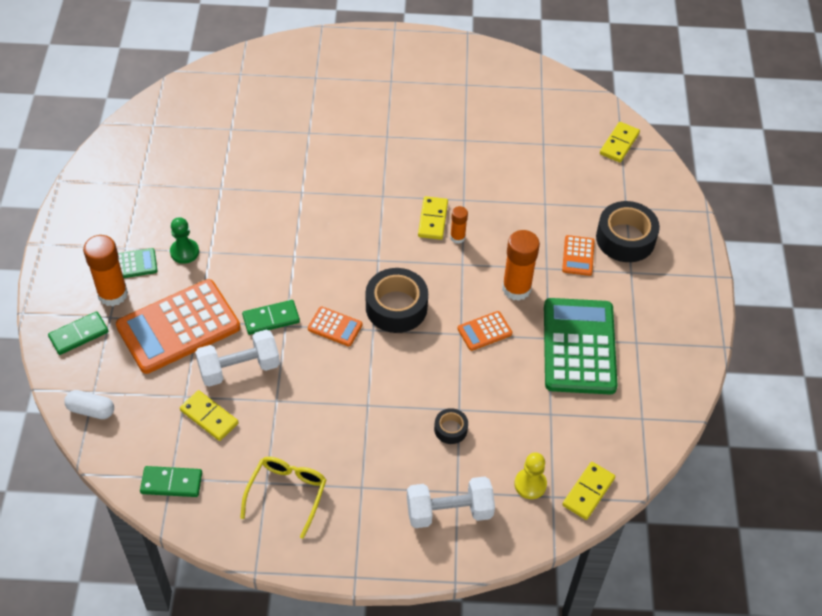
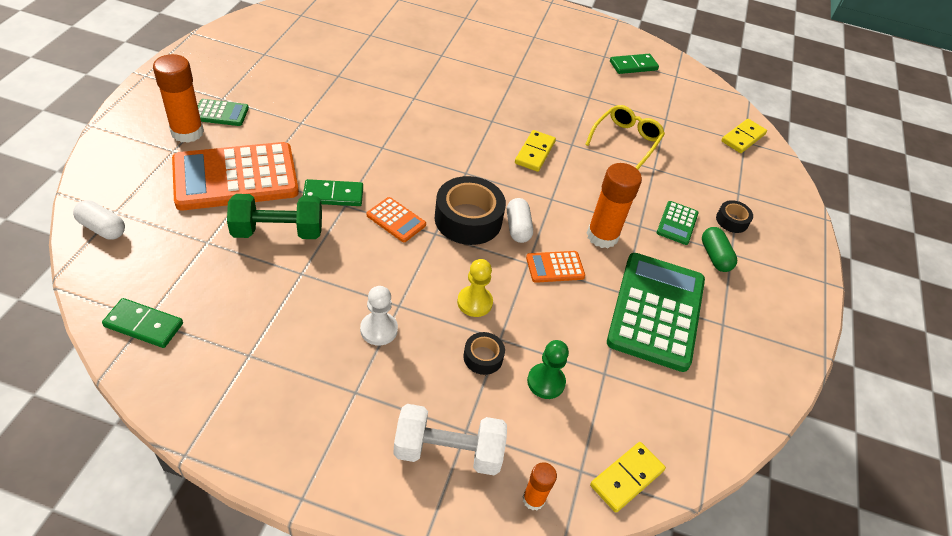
camera: 10 degrees right, 5 degrees down
green domino [48,311,109,355] -> green domino moved to [610,54,659,74]
green pawn [170,217,199,264] -> green pawn moved to [527,340,569,399]
yellow domino [180,390,238,441] -> none
white dumbbell [195,329,280,387] -> green dumbbell [227,194,322,239]
yellow glasses [240,457,326,539] -> yellow glasses moved to [585,105,665,170]
orange glue stick [450,206,468,244] -> orange glue stick moved to [523,462,557,510]
yellow pawn [514,453,547,499] -> yellow pawn moved to [457,259,493,317]
orange calculator [562,235,595,276] -> green calculator [657,201,699,245]
black tape [596,201,660,262] -> black tape [716,200,753,233], size x0.50
none -> white pawn [360,286,398,346]
none -> white capsule [507,198,533,243]
none -> green capsule [702,227,737,272]

